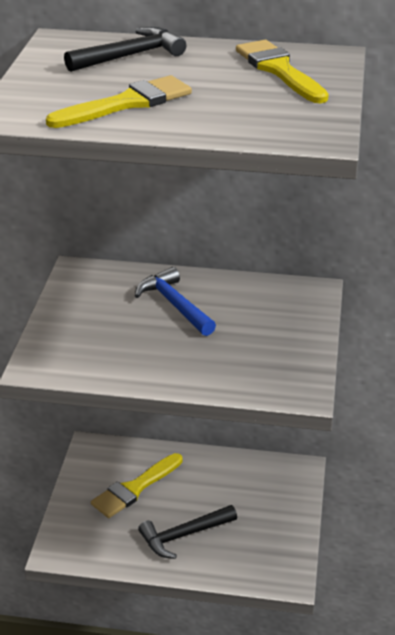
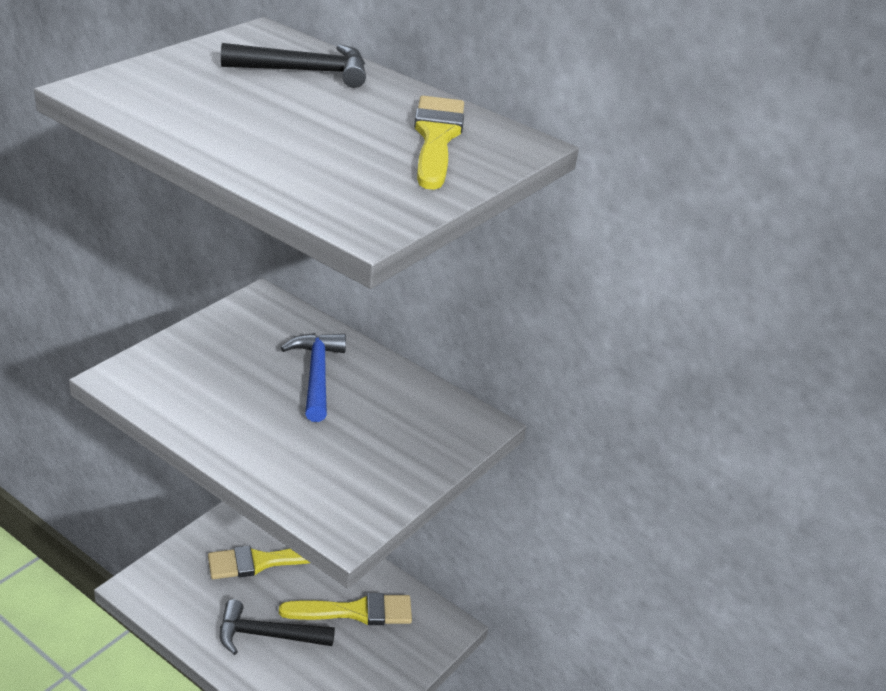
camera: 25 degrees right, 0 degrees up
yellow brush [46,75,192,128] -> yellow brush moved to [279,593,412,625]

